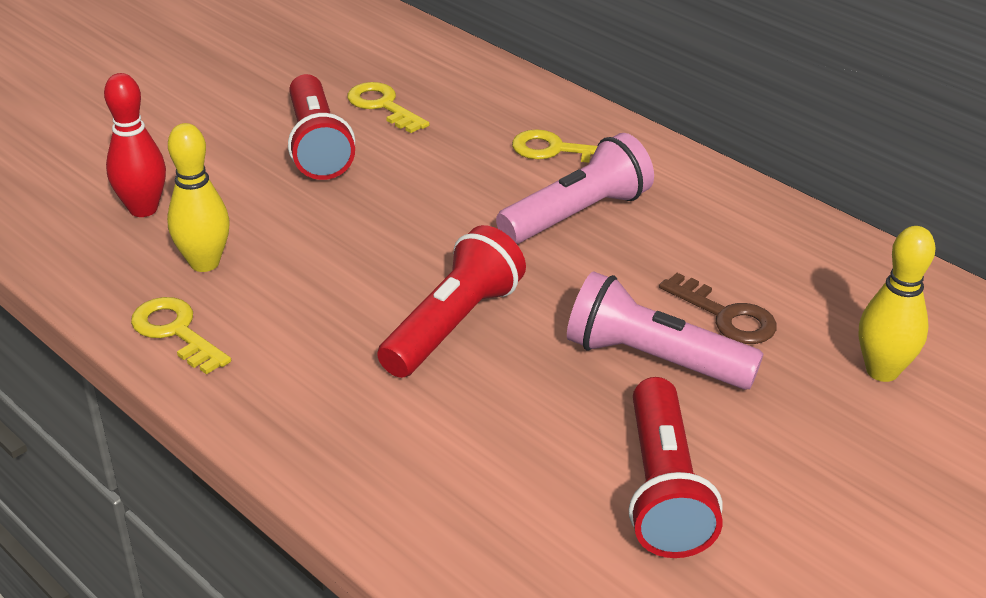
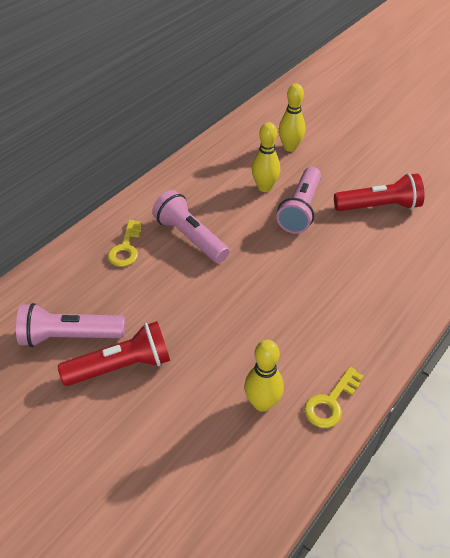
camera: 95 degrees left, 10 degrees up
red bowling pin [104,73,166,217] -> none
yellow key [347,82,430,133] -> pink flashlight [16,303,125,347]
red flashlight [377,225,526,378] -> none
brown key [659,273,777,344] -> yellow bowling pin [252,122,280,192]

